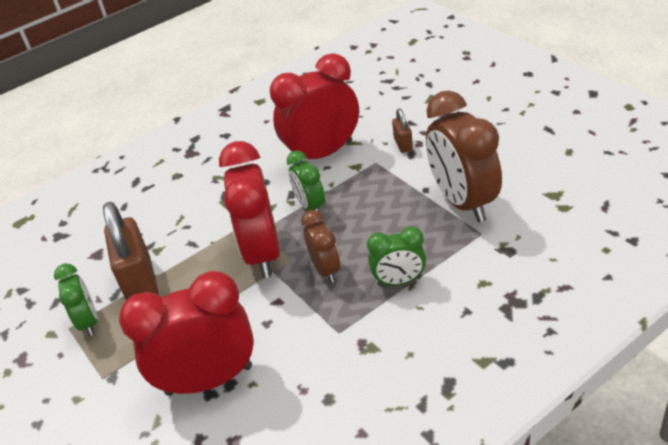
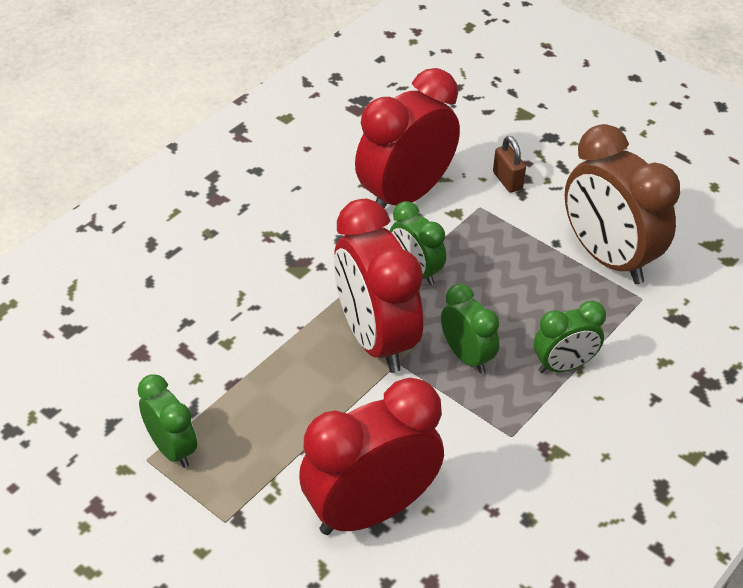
camera: 20 degrees left, 5 degrees up
brown padlock [103,202,159,301] -> none
brown clock [301,210,341,283] -> green clock [441,284,499,374]

